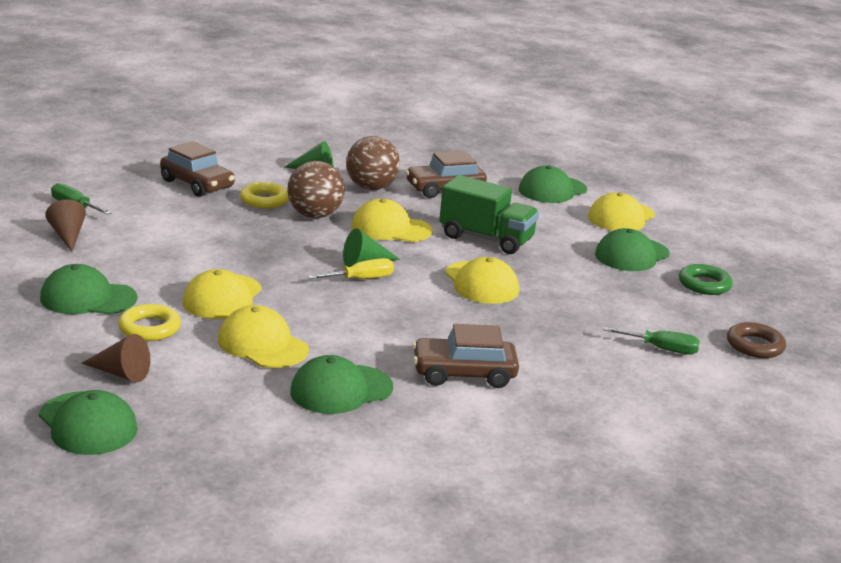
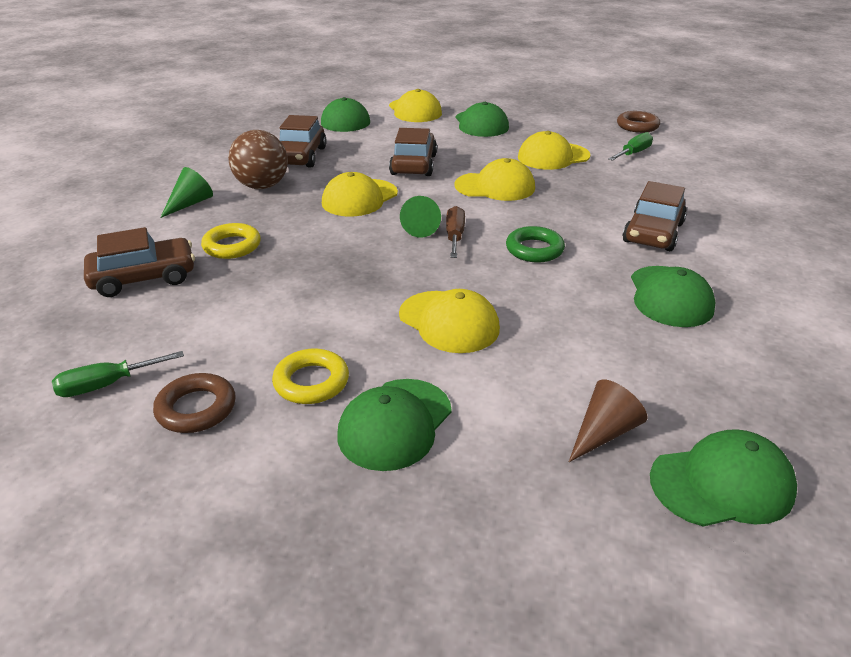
camera: 60 degrees left, 10 degrees up
brown cone [45,199,86,252] -> brown ring [153,373,236,433]
yellow ring [118,304,181,341] -> yellow ring moved to [272,349,349,404]
yellow cap [218,305,309,368] -> yellow cap moved to [518,131,590,170]
brown ball [287,161,345,218] -> none
yellow screwdriver [307,258,394,279] -> brown screwdriver [446,206,465,258]
green truck [439,175,539,254] -> brown car [389,128,437,176]
green ring [679,264,733,295] -> green ring moved to [506,226,565,263]

